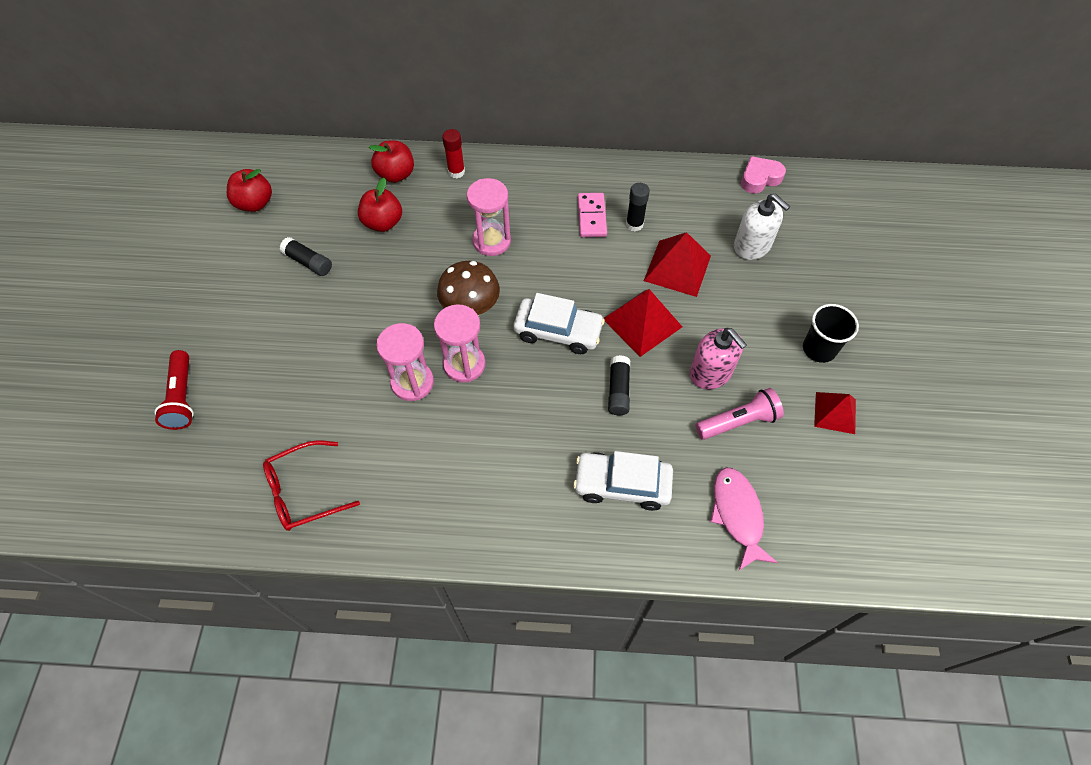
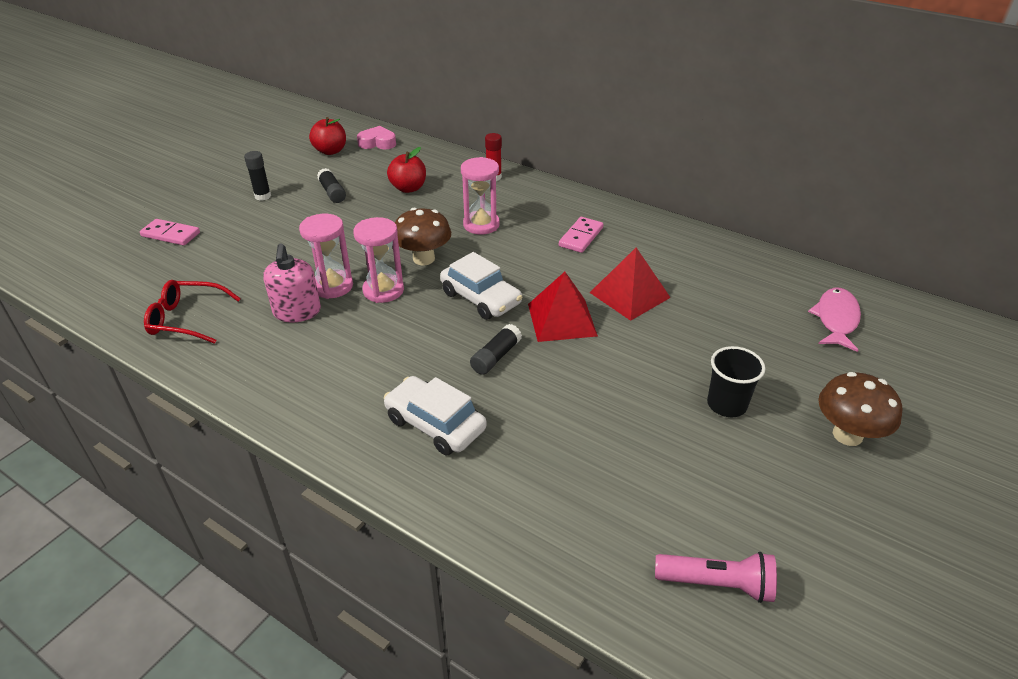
camera: 30 degrees right, 20 degrees down
red flashlight [154,350,194,430] -> pink domino [140,219,200,246]
red apple [369,141,414,183] -> none
black glue stick [626,183,650,232] -> black glue stick moved to [244,151,271,201]
pink soap dispenser [690,328,747,389] -> pink soap dispenser moved to [263,243,321,322]
pink flashlight [696,388,784,440] -> pink flashlight moved to [655,552,777,603]
pink fish [710,467,778,570] -> pink fish moved to [808,288,861,352]
white soap dispenser [734,193,790,260] -> none
pink heart [741,156,786,193] -> pink heart moved to [357,126,396,149]
red pyramid [814,392,856,434] -> none
none -> brown mushroom [818,372,902,446]

